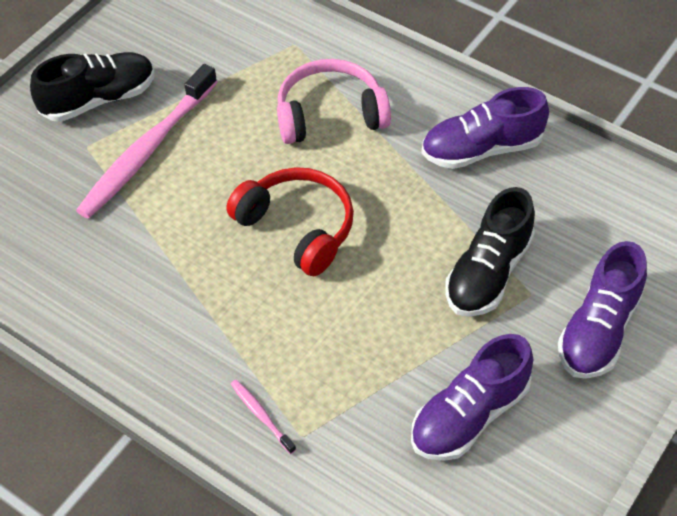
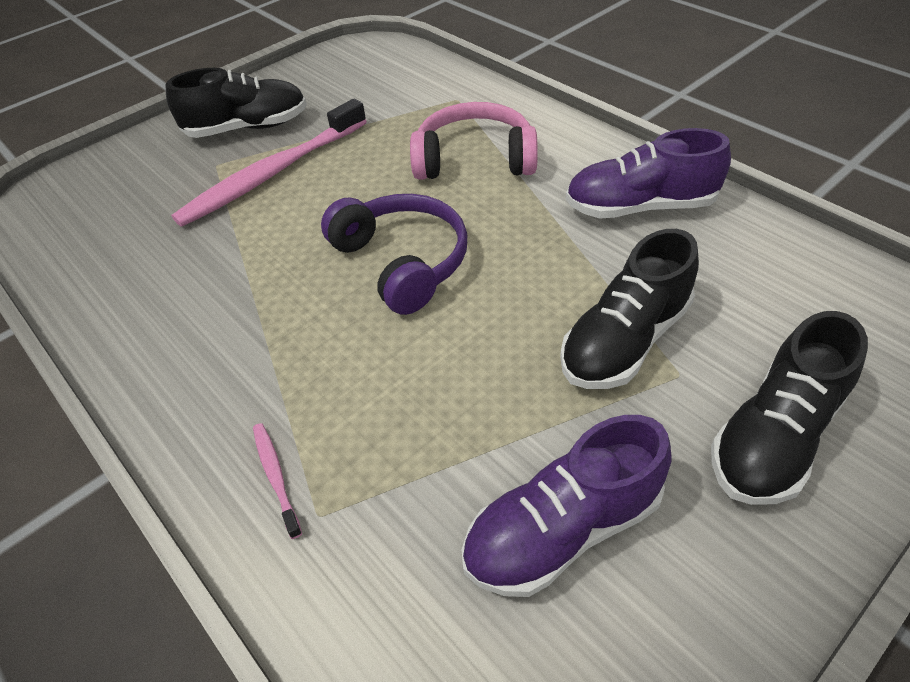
camera: 15 degrees right, 5 degrees down
red headphones [226,167,354,276] -> purple headphones [321,194,467,315]
purple shoe [558,241,647,379] -> black shoe [711,311,868,505]

